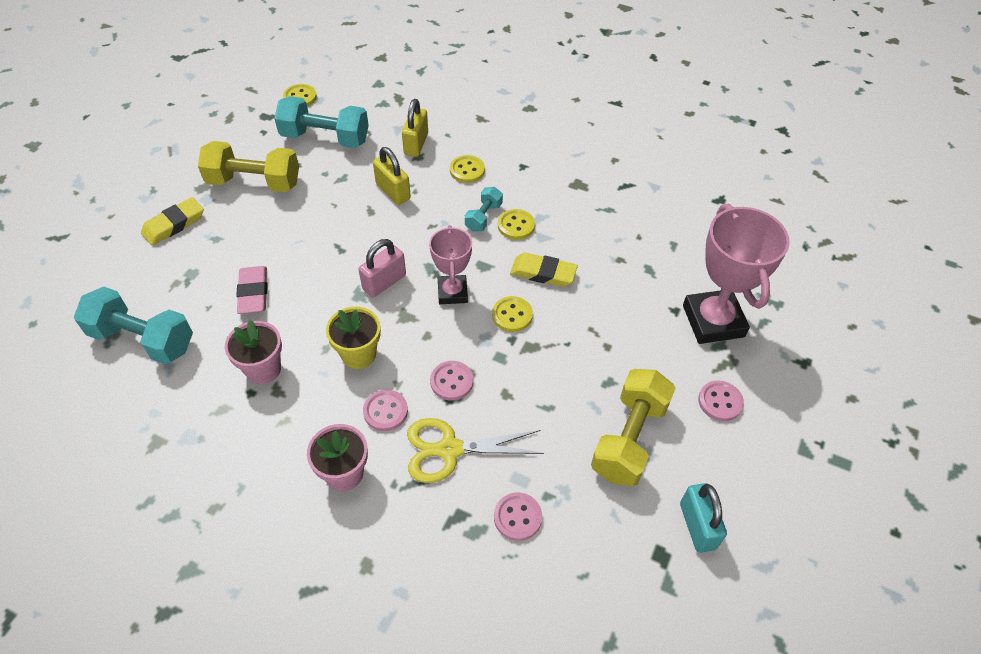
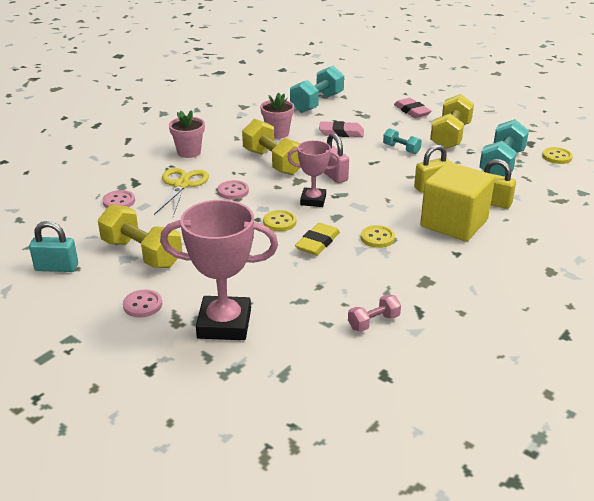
camera: 105 degrees right, 20 degrees down
yellow eraser [141,197,204,246] -> pink eraser [394,98,431,118]
yellow flower pot [326,307,381,369] -> yellow dumbbell [242,119,301,175]
pink button [363,390,408,431] -> none
yellow button [450,155,485,183] -> yellow cube [420,162,495,241]
turquoise dumbbell [465,187,503,232] -> turquoise dumbbell moved to [383,128,422,154]
none -> pink dumbbell [348,294,401,332]

